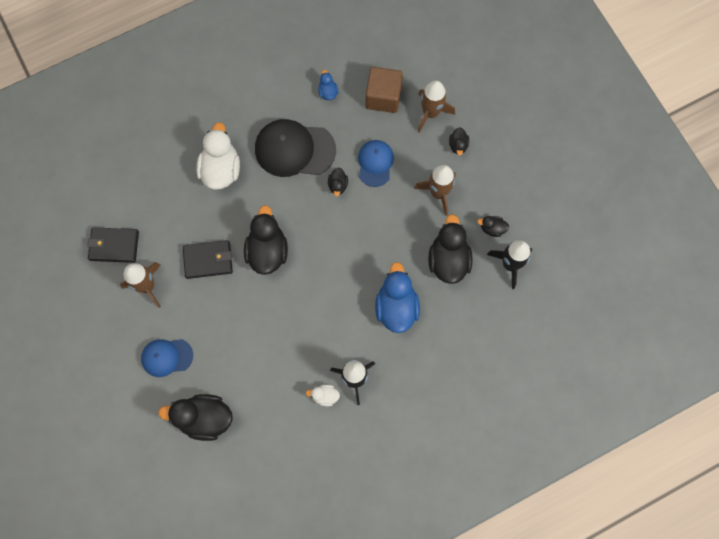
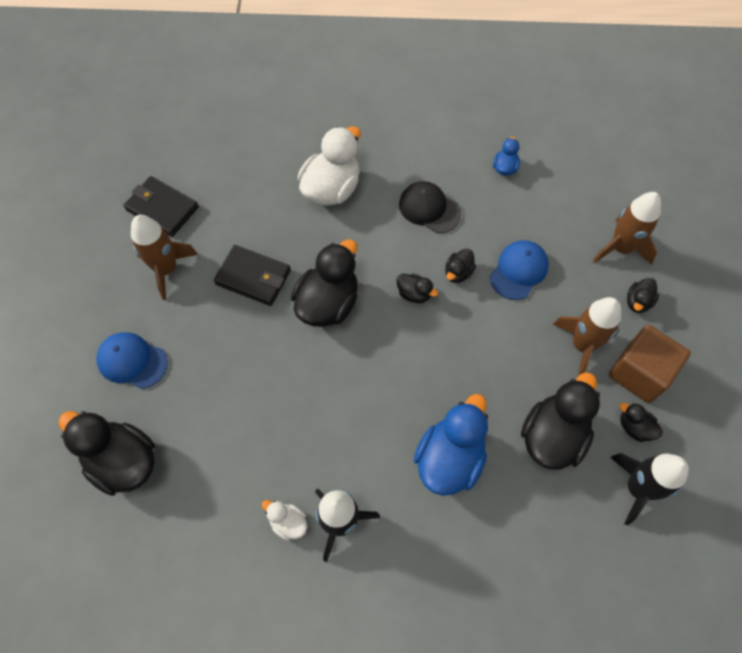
camera: 30 degrees right, 10 degrees down
black cap [255,119,336,177] -> black cap [399,181,462,233], size x0.60
brown cube [366,67,403,113] -> brown cube moved to [609,325,691,403]
none -> black duck [397,273,438,303]

